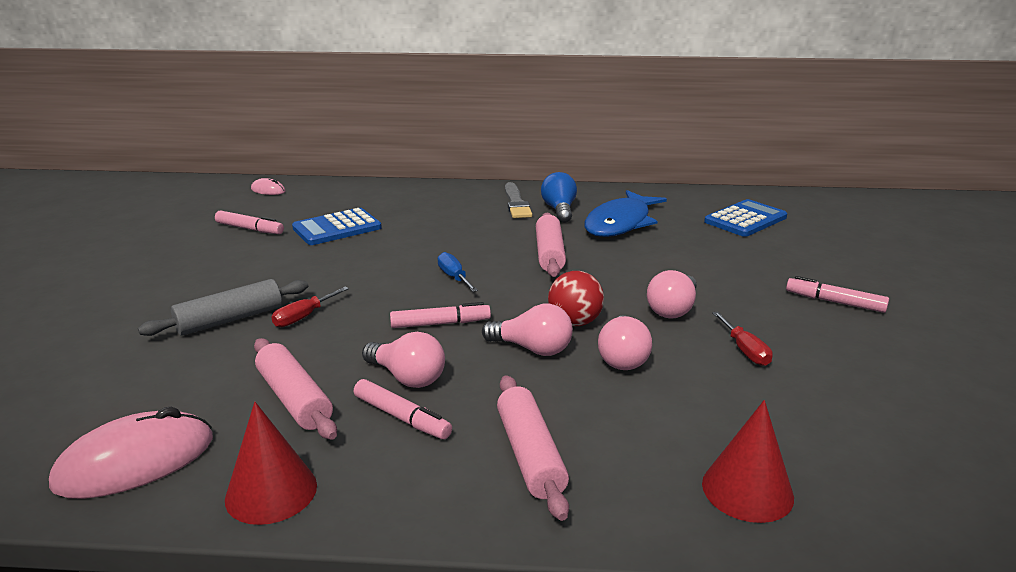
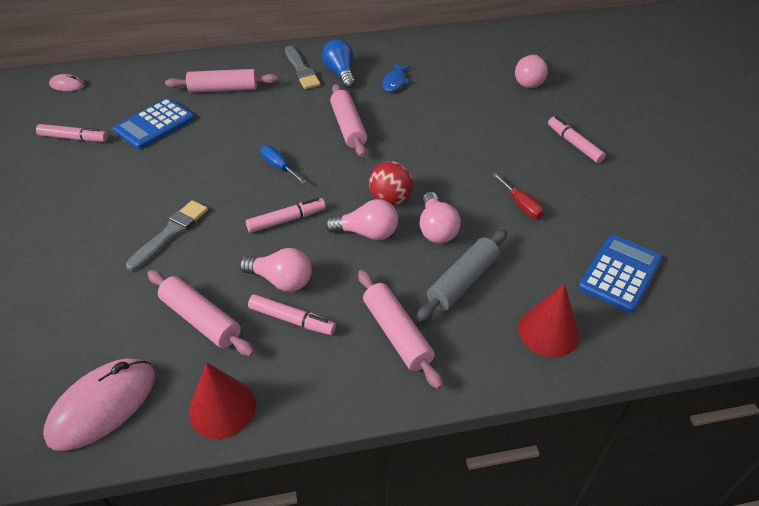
camera: 15 degrees left, 20 degrees up
grey rolling pin [138,279,309,336] -> grey rolling pin moved to [416,230,507,322]
red screwdriver [271,287,349,327] -> grey brush [126,200,208,271]
blue fish [584,190,667,237] -> blue fish [382,63,411,92], size x0.48
pink light bulb [647,270,697,319] -> pink light bulb moved to [515,54,548,88]
blue calculator [704,199,787,237] -> blue calculator moved to [578,235,662,313]
pink marker [786,276,889,313] -> pink marker turned 45 degrees clockwise [548,116,606,163]
none -> pink rolling pin [165,69,278,93]

